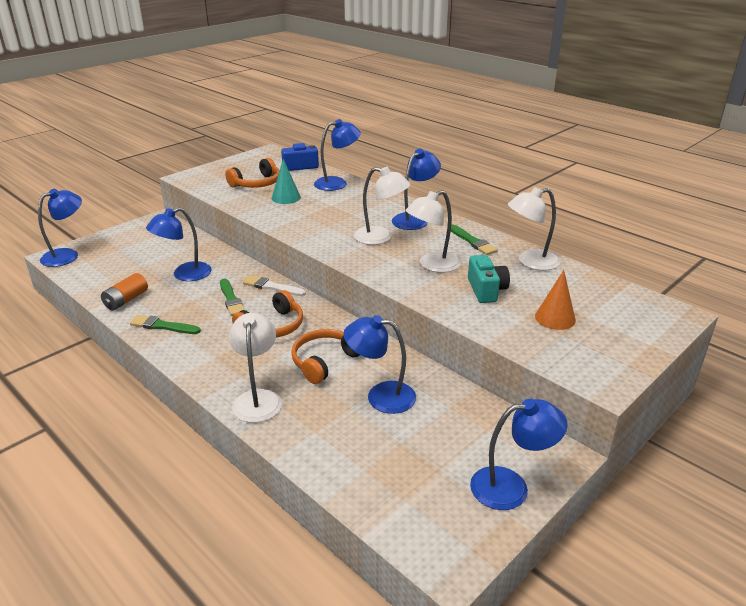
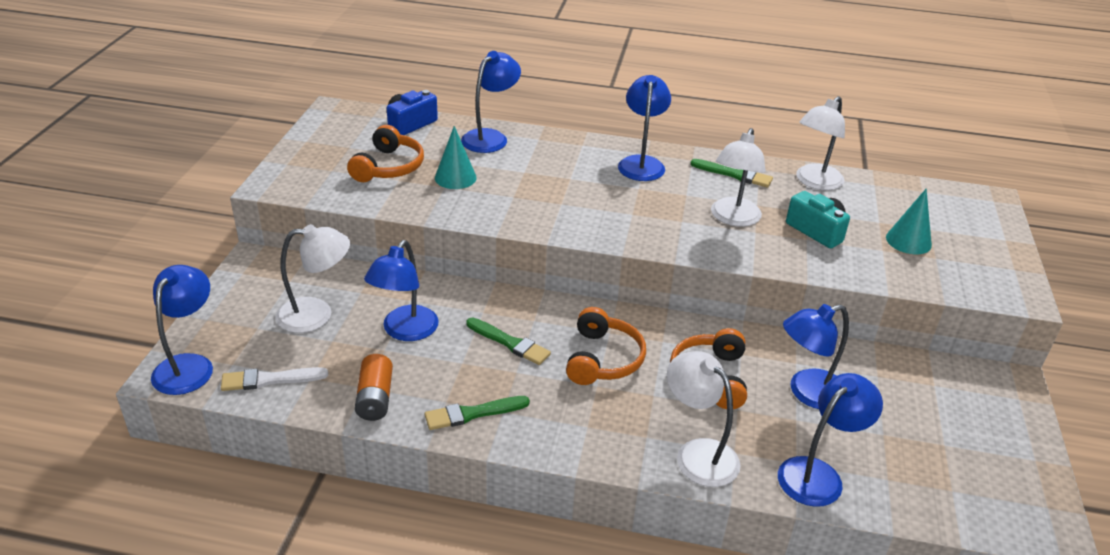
camera: 35 degrees left, 5 degrees up
white brush [243,275,306,296] -> white brush moved to [221,367,328,391]
white lamp [354,167,411,245] -> white lamp moved to [276,224,350,333]
blue lamp [470,399,568,510] -> blue lamp moved to [778,373,883,507]
orange cone [535,270,576,330] -> turquoise cone [886,189,932,254]

